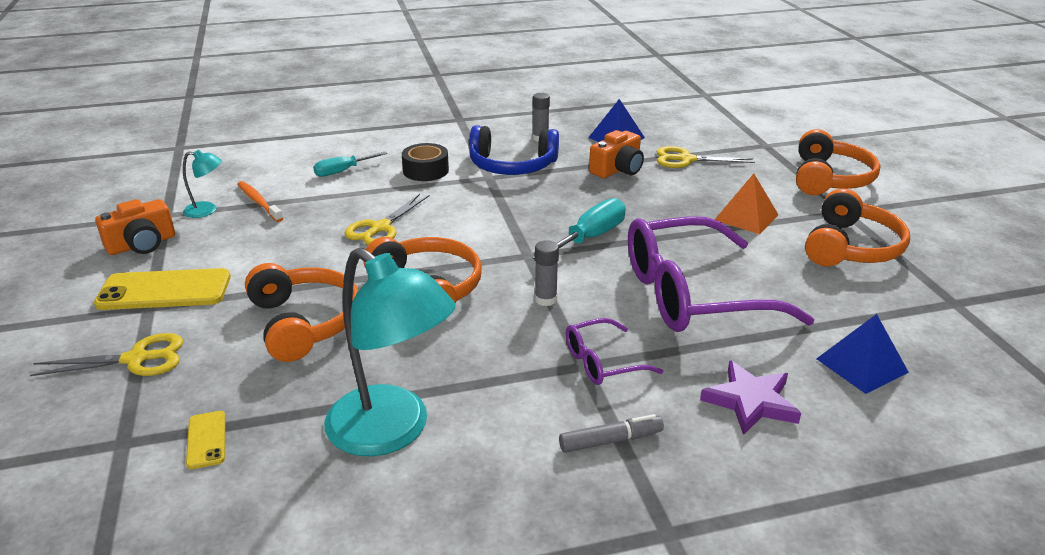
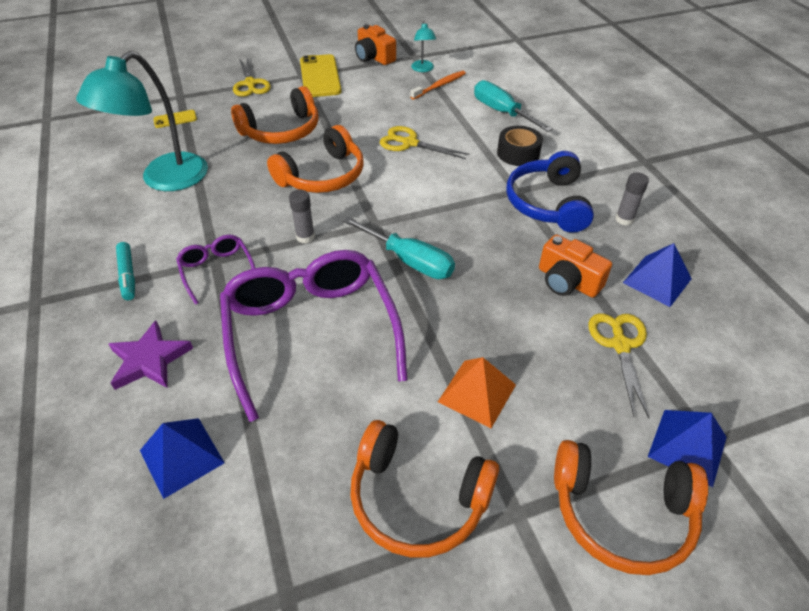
camera: 85 degrees right, 15 degrees up
turquoise screwdriver [313,152,387,177] -> turquoise screwdriver [474,80,553,132], size x1.52
grey marker [559,414,664,453] -> turquoise marker [116,242,135,300]
none -> blue pyramid [648,410,727,487]

